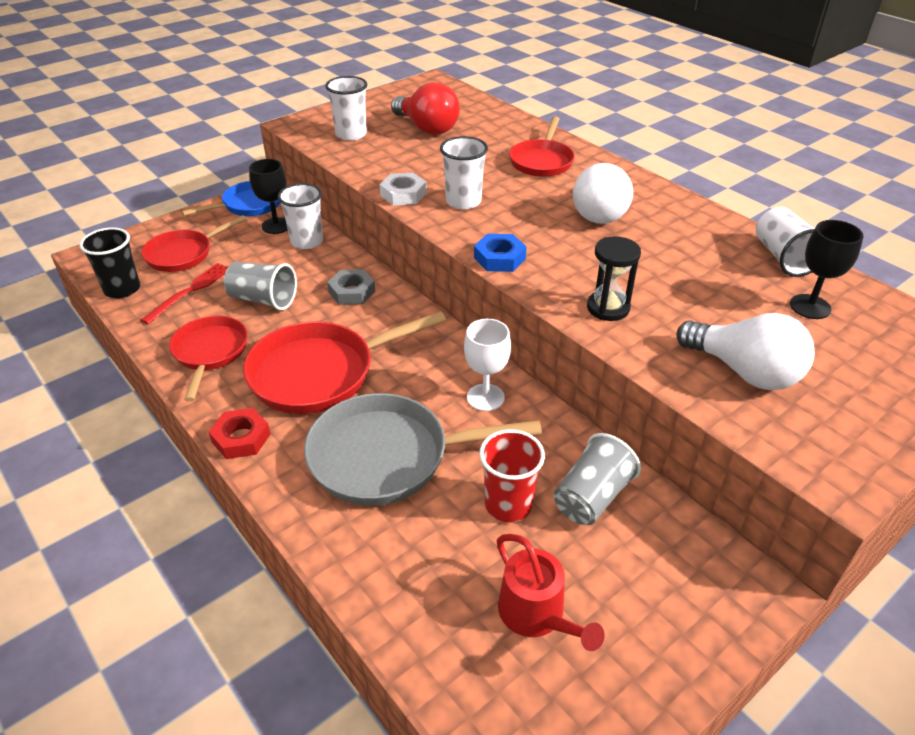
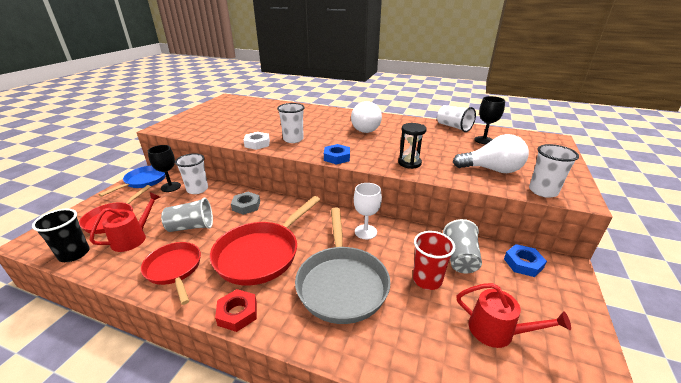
camera: 30 degrees left, 10 degrees down
red fork [141,263,227,324] -> red watering can [89,192,160,252]
grey pan [304,393,542,506] -> grey pan turned 60 degrees counterclockwise [295,208,391,324]
white cup [325,76,367,141] -> white cup moved to [529,144,579,198]
red light bulb [391,82,460,135] -> none
red pan [509,116,575,177] -> none
none -> blue nut [504,244,547,277]

